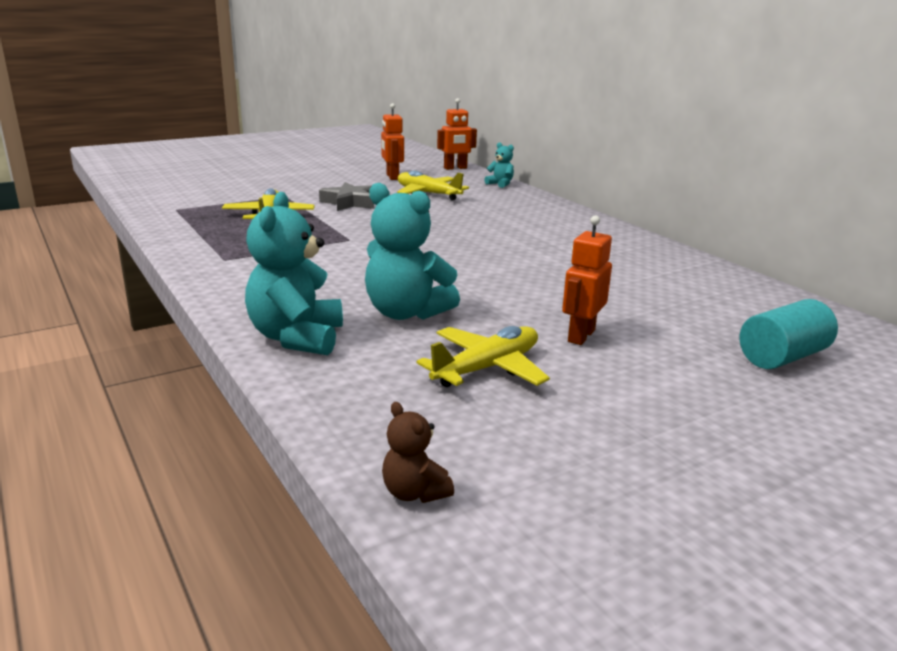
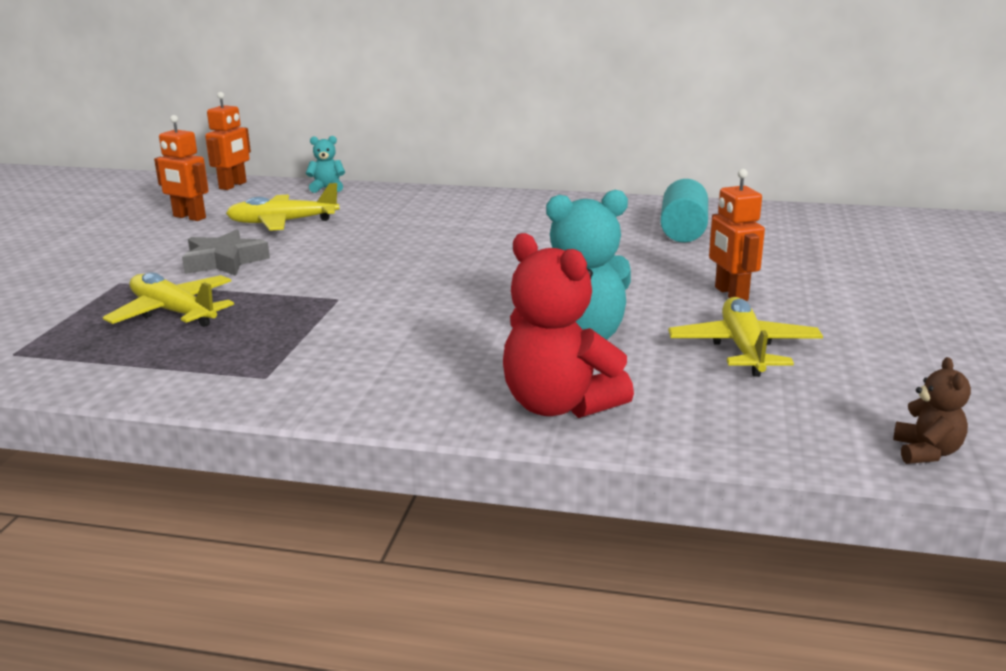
camera: 45 degrees left, 0 degrees up
turquoise teddy bear [245,192,343,355] -> red teddy bear [503,233,634,418]
brown teddy bear [382,402,454,503] -> brown teddy bear turned 90 degrees counterclockwise [893,357,971,464]
turquoise cylinder [740,299,838,369] -> turquoise cylinder moved to [660,179,708,242]

